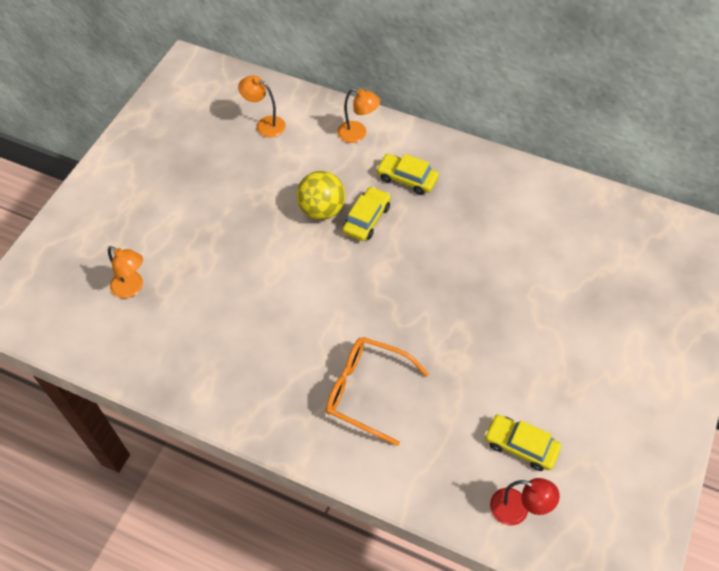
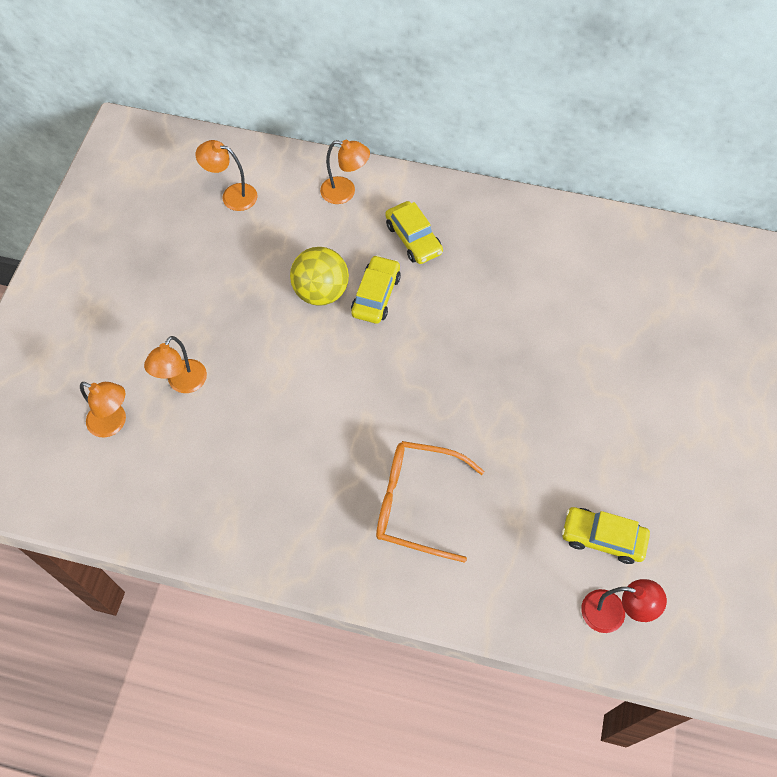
camera: 10 degrees left, 5 degrees up
yellow car [376,154,439,195] -> yellow car turned 135 degrees counterclockwise [385,201,443,264]
none -> orange lamp [144,336,207,393]

